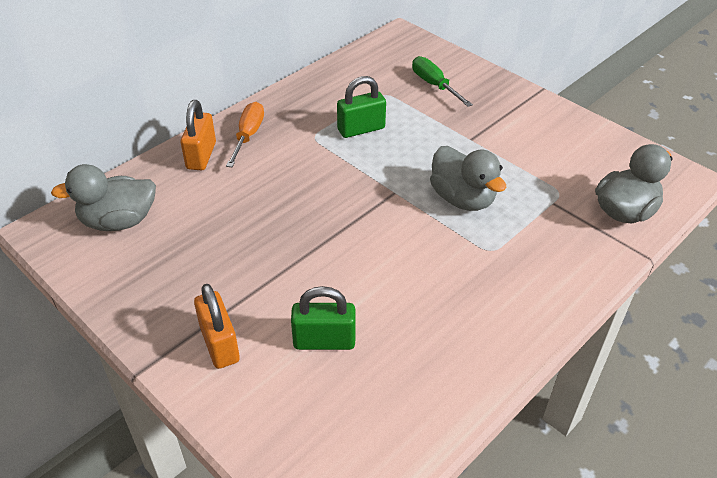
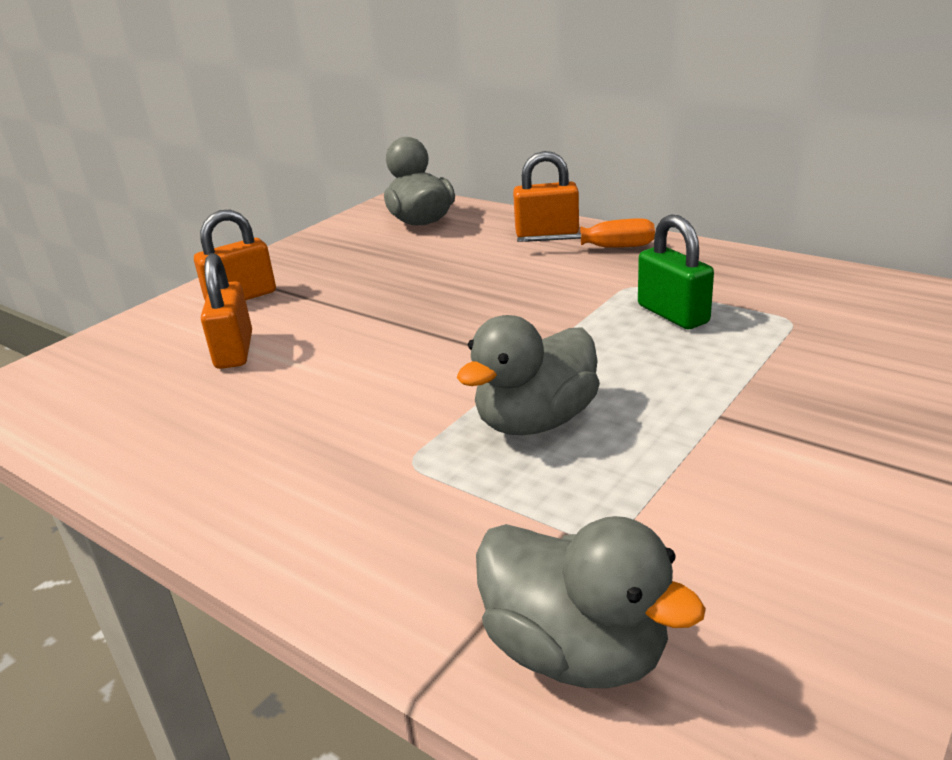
camera: 85 degrees right, 15 degrees down
green padlock [291,286,356,350] -> orange padlock [201,253,252,369]
green screwdriver [412,56,473,107] -> none

